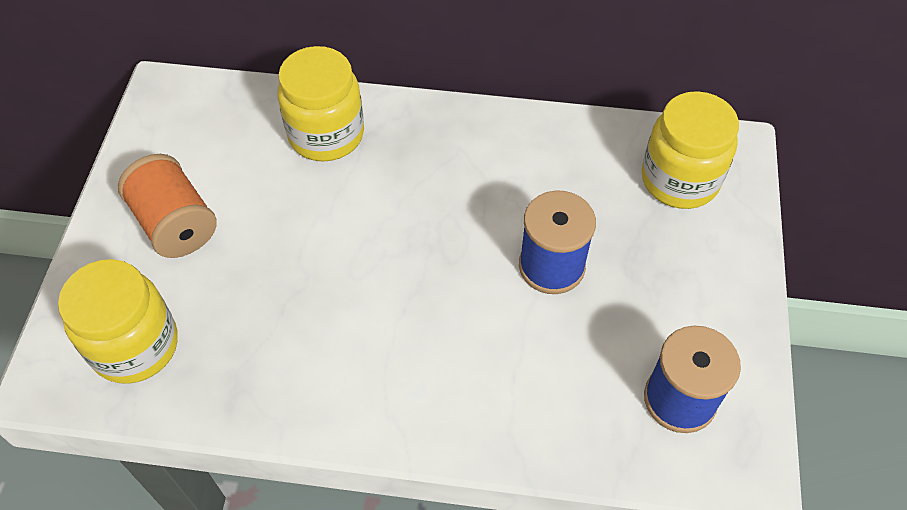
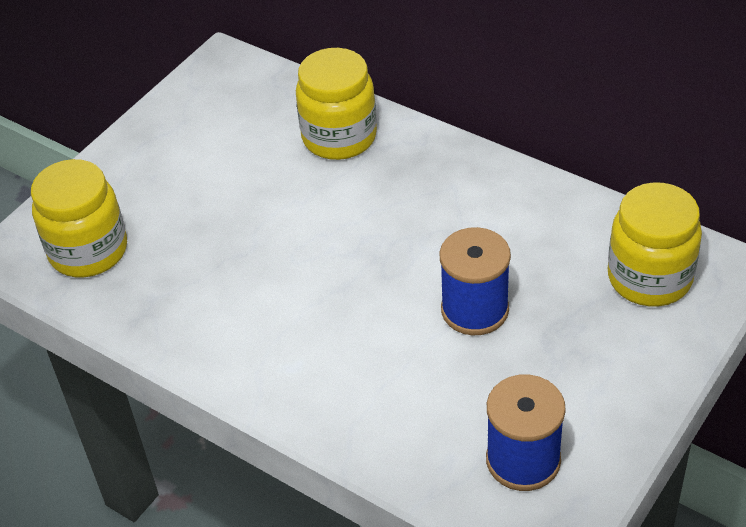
camera: 30 degrees right, 10 degrees down
orange spool [118,154,217,258] -> none

